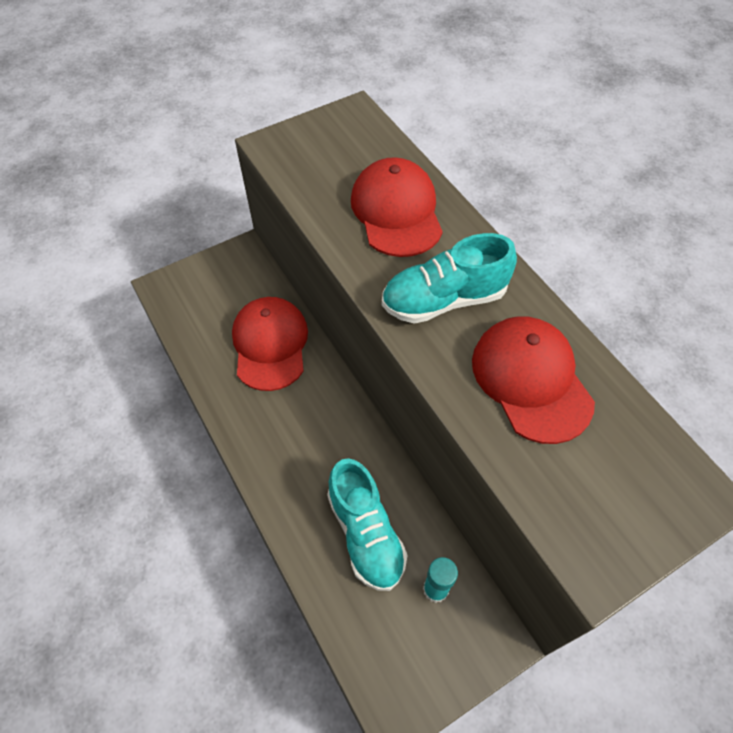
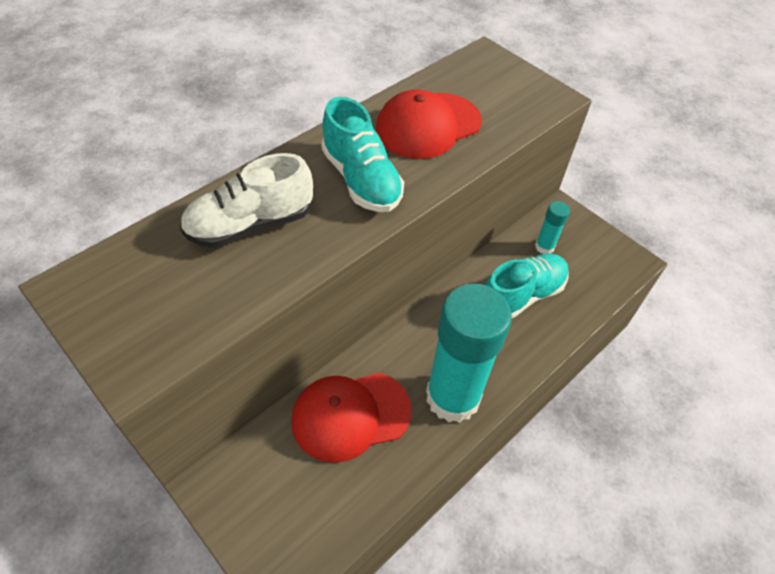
camera: 105 degrees left, 5 degrees down
red cap [351,157,443,257] -> white shoe [180,153,313,248]
none -> turquoise glue stick [426,284,512,423]

